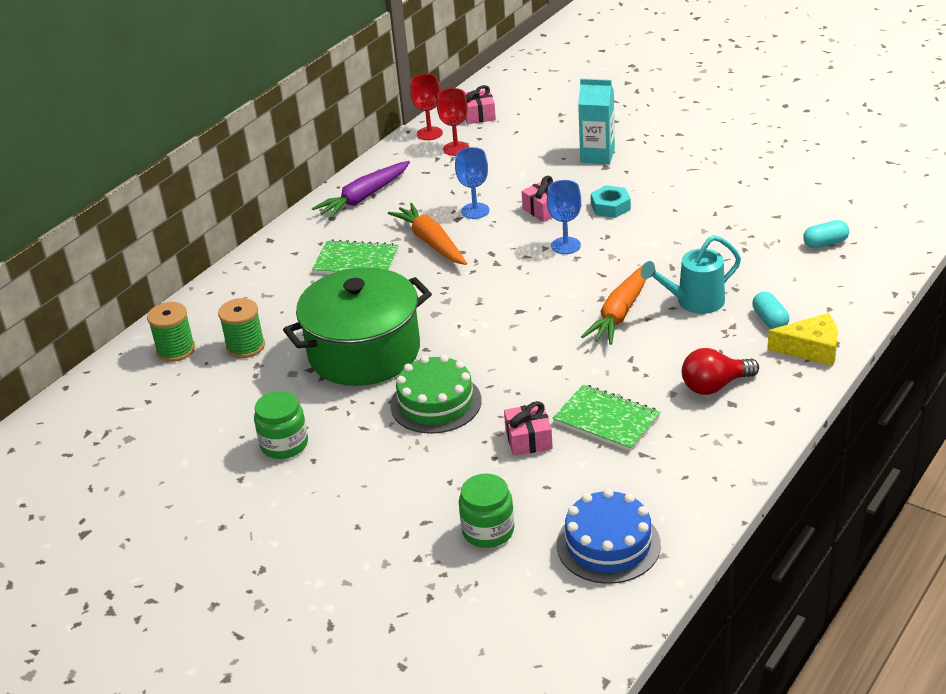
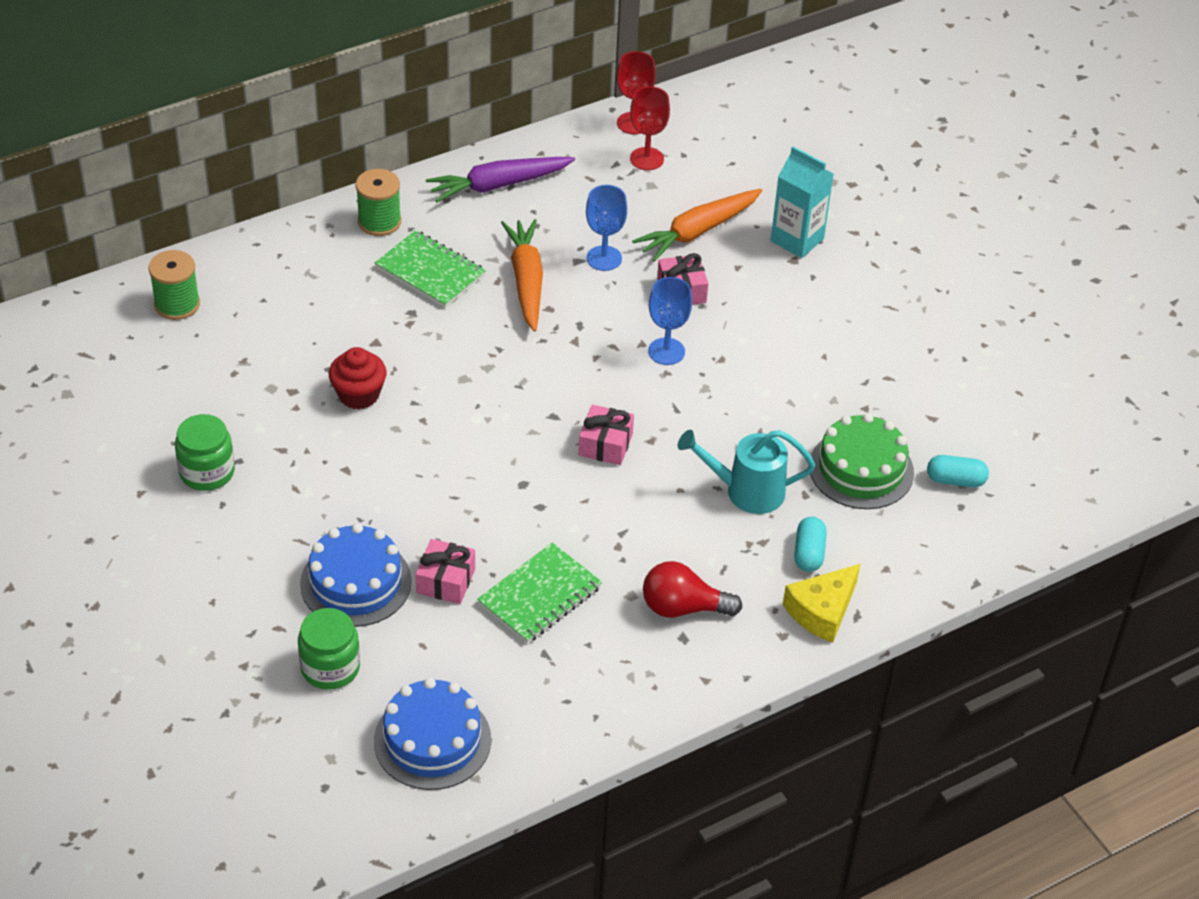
camera: 20 degrees right, 10 degrees up
green spool [218,298,265,358] -> green spool moved to [356,169,401,236]
green pot [283,267,432,386] -> red cupcake [329,347,387,410]
green cake [390,355,482,434] -> green cake moved to [810,413,914,509]
pink gift [465,85,496,124] -> pink gift moved to [579,405,634,465]
green notebook [552,384,660,451] -> green notebook turned 75 degrees clockwise [477,543,602,644]
orange carrot [581,265,646,345] -> orange carrot moved to [632,189,762,262]
turquoise nut [591,185,631,218] -> none
yellow cheese [767,313,838,366] -> yellow cheese turned 105 degrees clockwise [783,564,860,643]
none -> blue cake [300,523,412,627]

